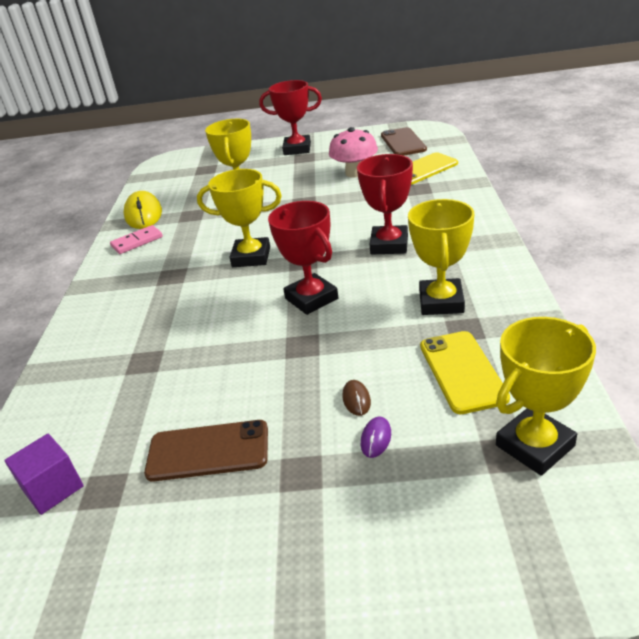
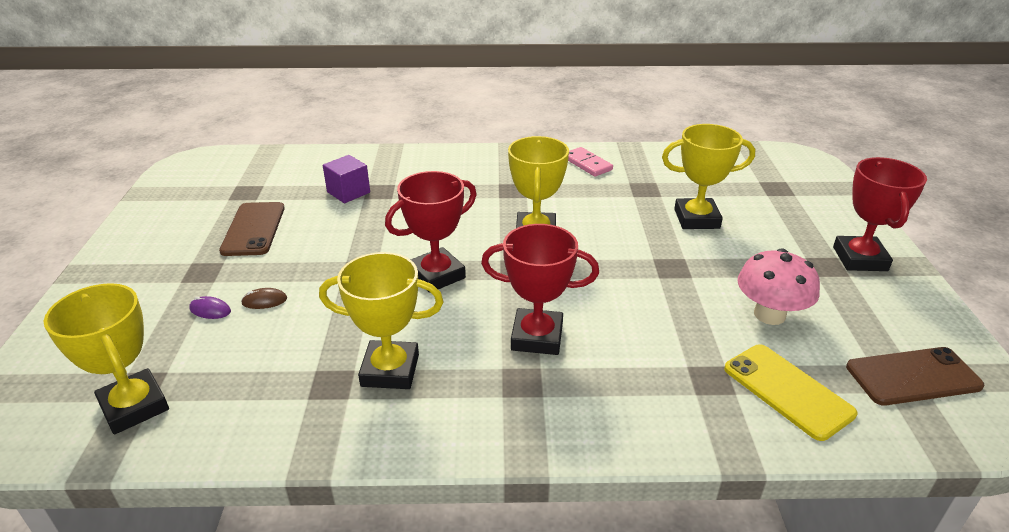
camera: 85 degrees right, 0 degrees up
purple cube [4,434,84,515] -> purple cube moved to [323,155,370,203]
yellow mouse [123,191,162,229] -> none
yellow phone [420,331,510,414] -> none

